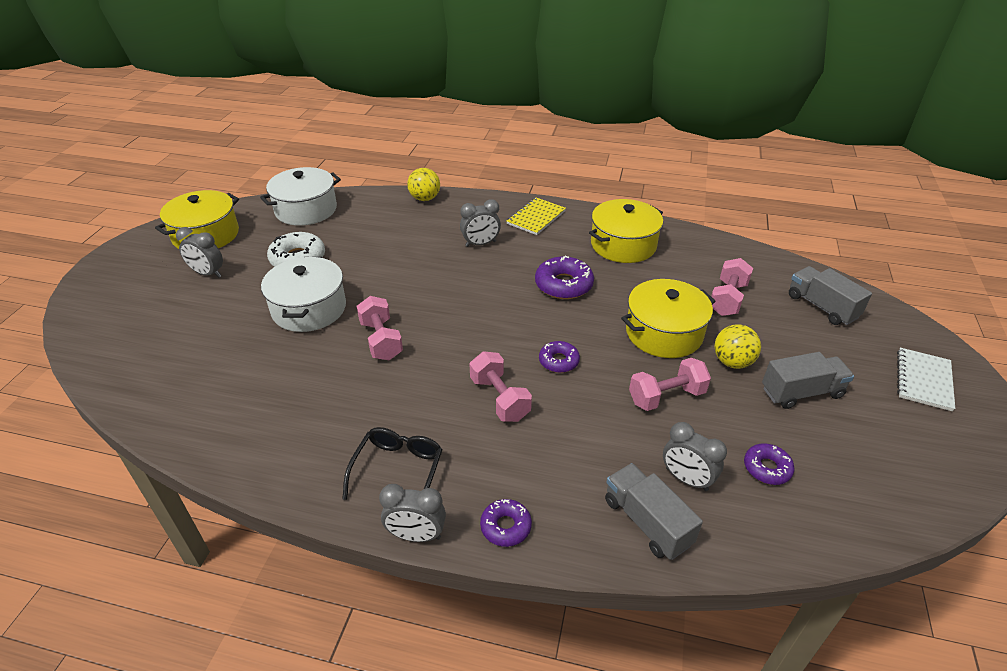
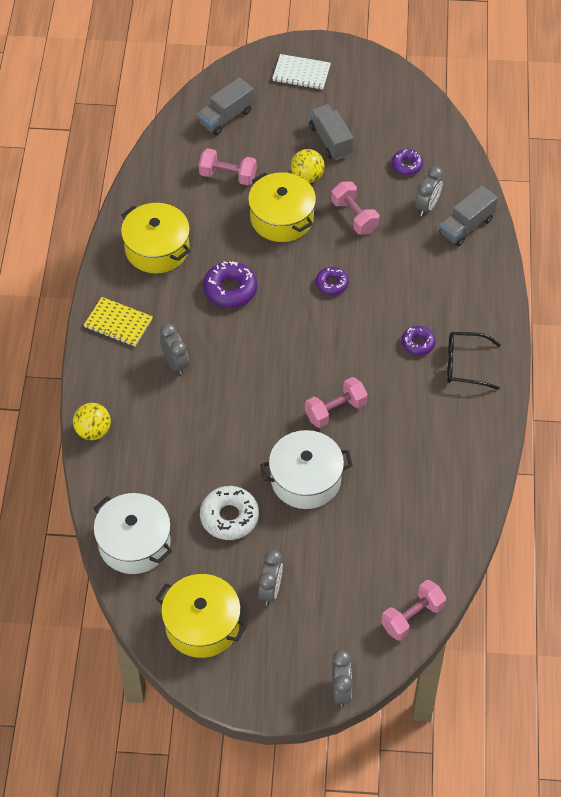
camera: 100 degrees left, 15 degrees up
grey clock [379,484,446,542] -> grey clock moved to [332,650,353,707]
pink dumbbell [469,351,532,422] -> pink dumbbell moved to [381,580,446,641]
purple donut [480,499,532,547] -> purple donut moved to [401,326,435,355]

